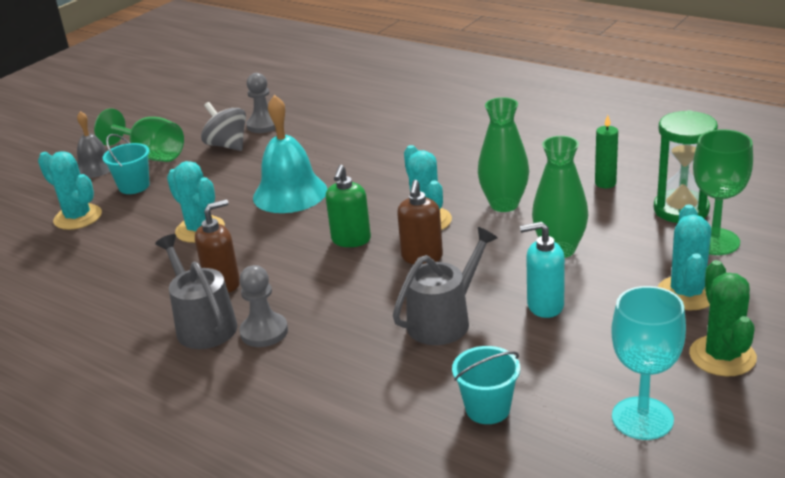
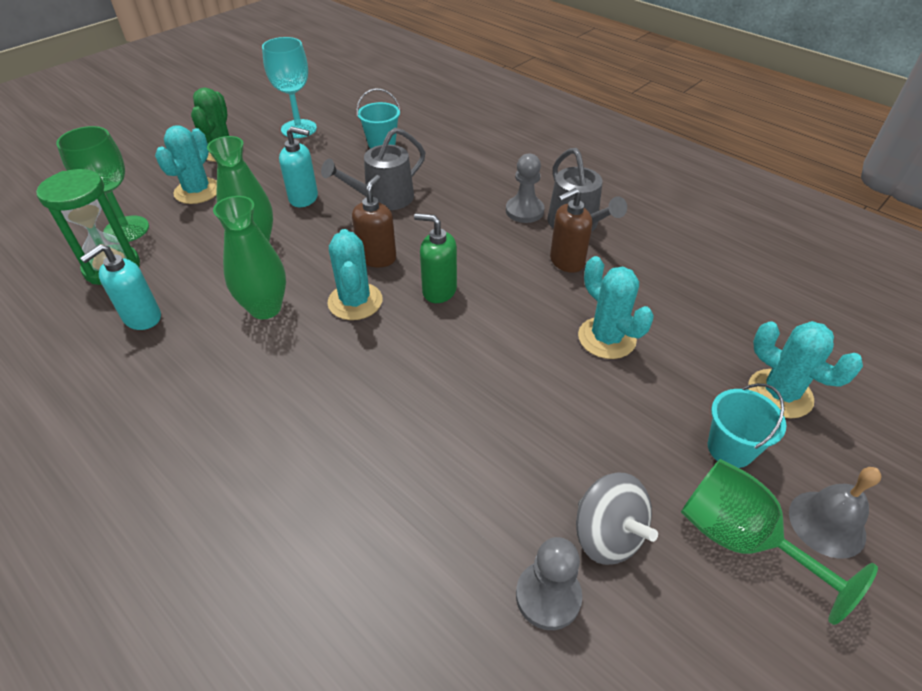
camera: 175 degrees left, 15 degrees up
turquoise bell [253,95,327,213] -> none
green soap dispenser [326,165,371,247] -> green soap dispenser turned 90 degrees counterclockwise [414,213,457,303]
green candle [595,115,618,188] -> turquoise soap dispenser [80,244,161,330]

